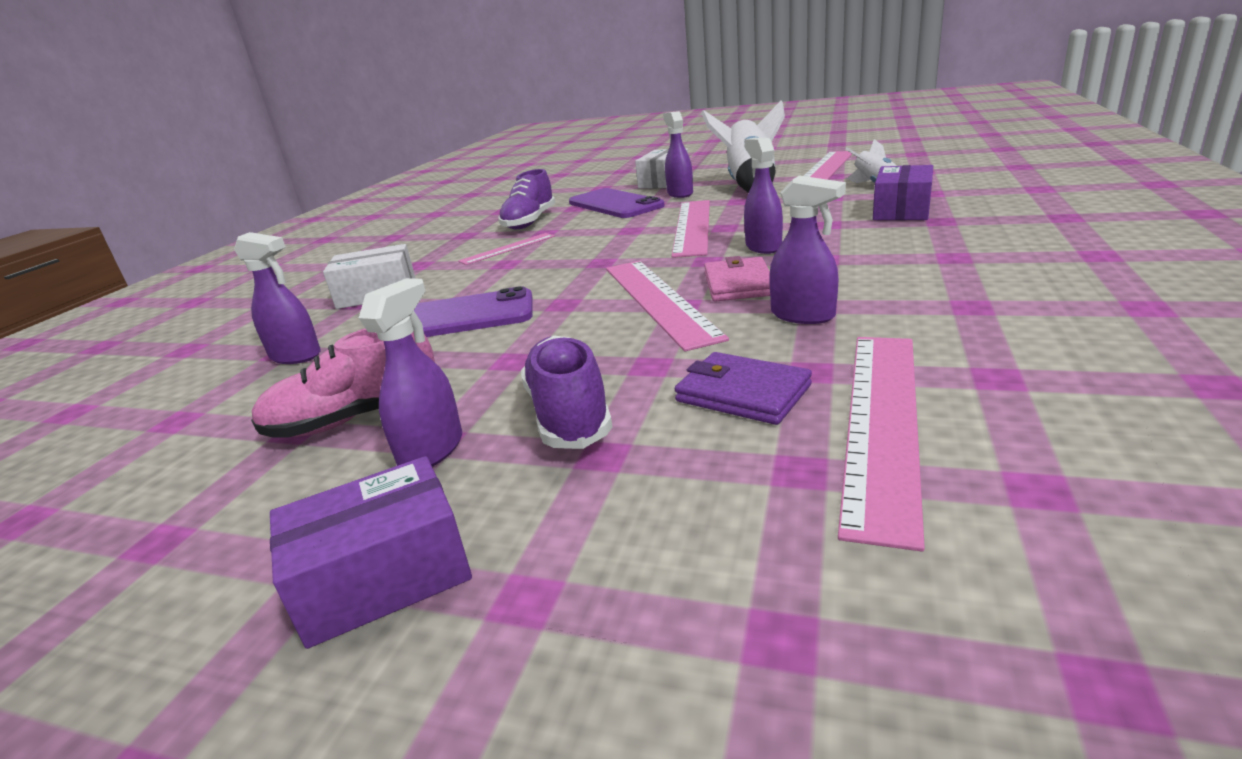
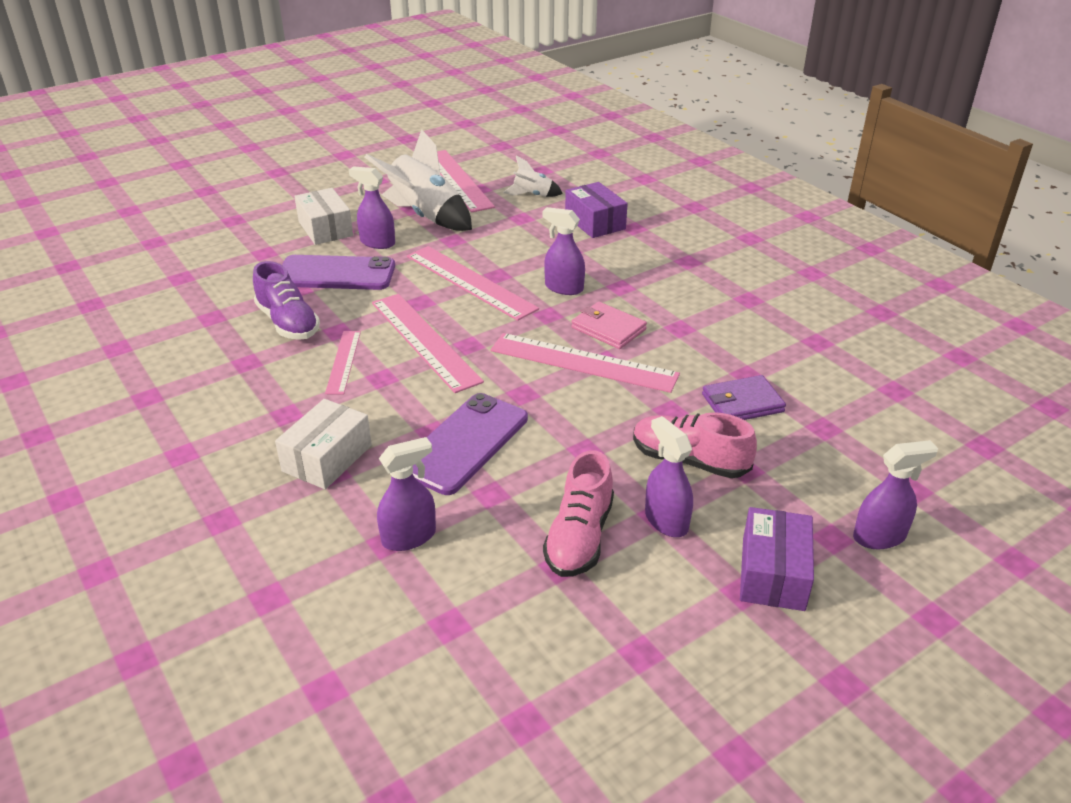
camera: 55 degrees left, 10 degrees up
purple shoe [521,335,613,449] -> pink shoe [633,412,757,478]
purple spray bottle [769,176,846,324] -> purple spray bottle moved to [853,440,938,549]
pink ruler [838,337,925,552] -> pink ruler moved to [372,294,484,393]

